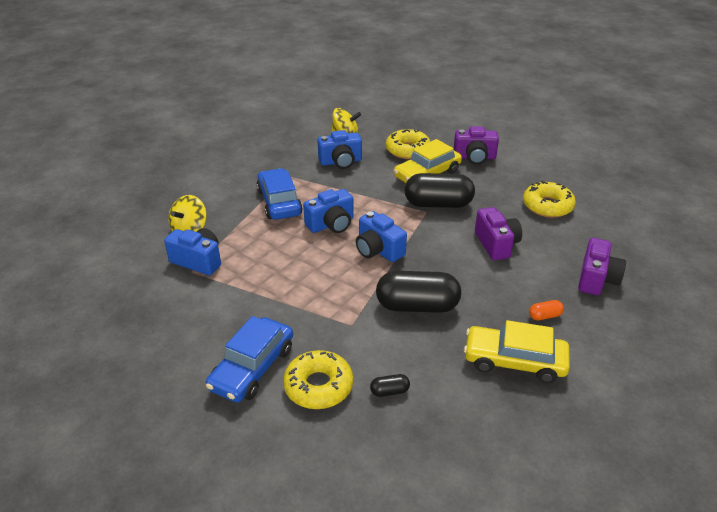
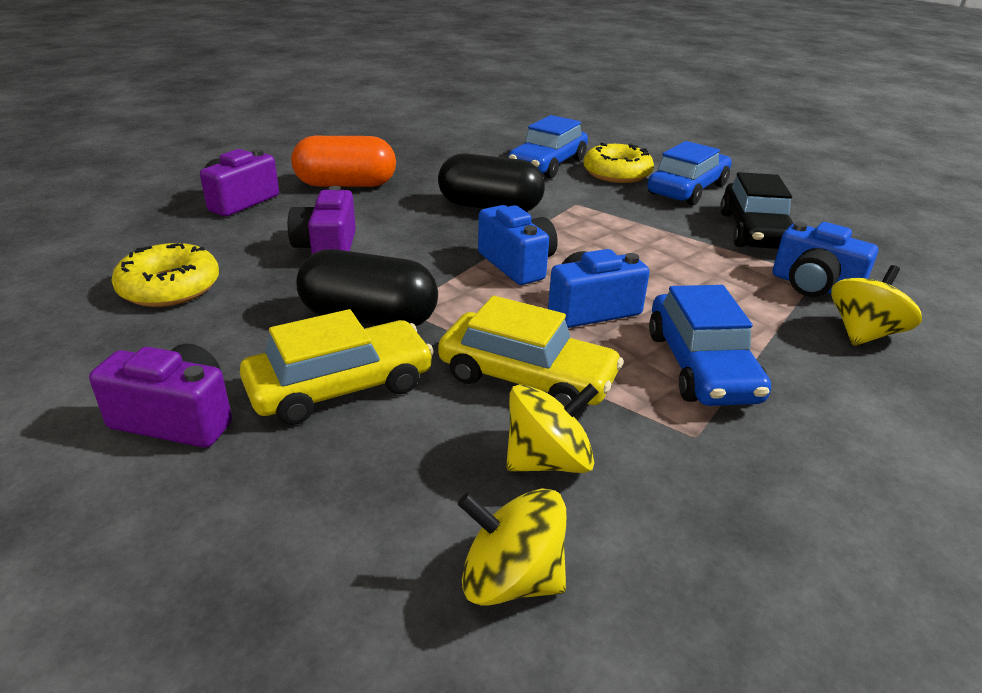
camera: 170 degrees left, 5 degrees down
blue camera [318,130,362,169] -> yellow spinning top [506,383,599,473]
black capsule [370,374,410,397] -> blue car [508,115,588,178]
yellow donut [386,129,430,159] -> none
yellow car [464,320,570,383] -> yellow car moved to [438,296,623,407]
orange capsule [529,300,564,320] -> orange capsule [291,136,396,187], size x2.39
none -> black car [720,172,794,249]

